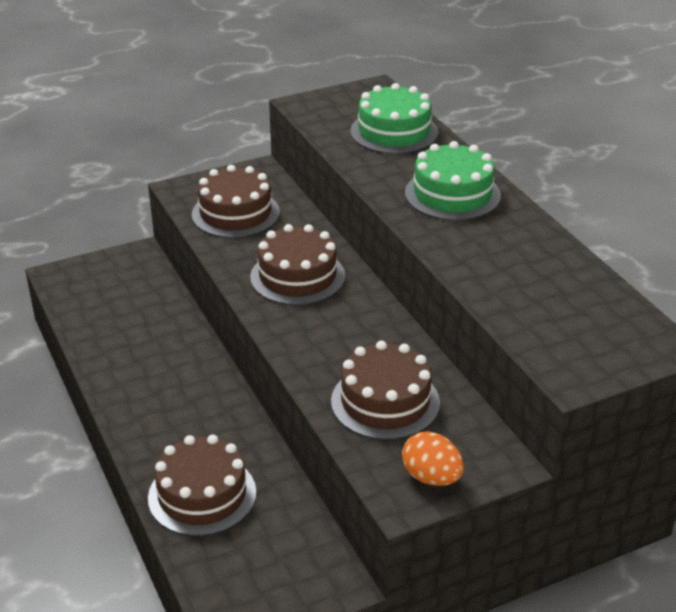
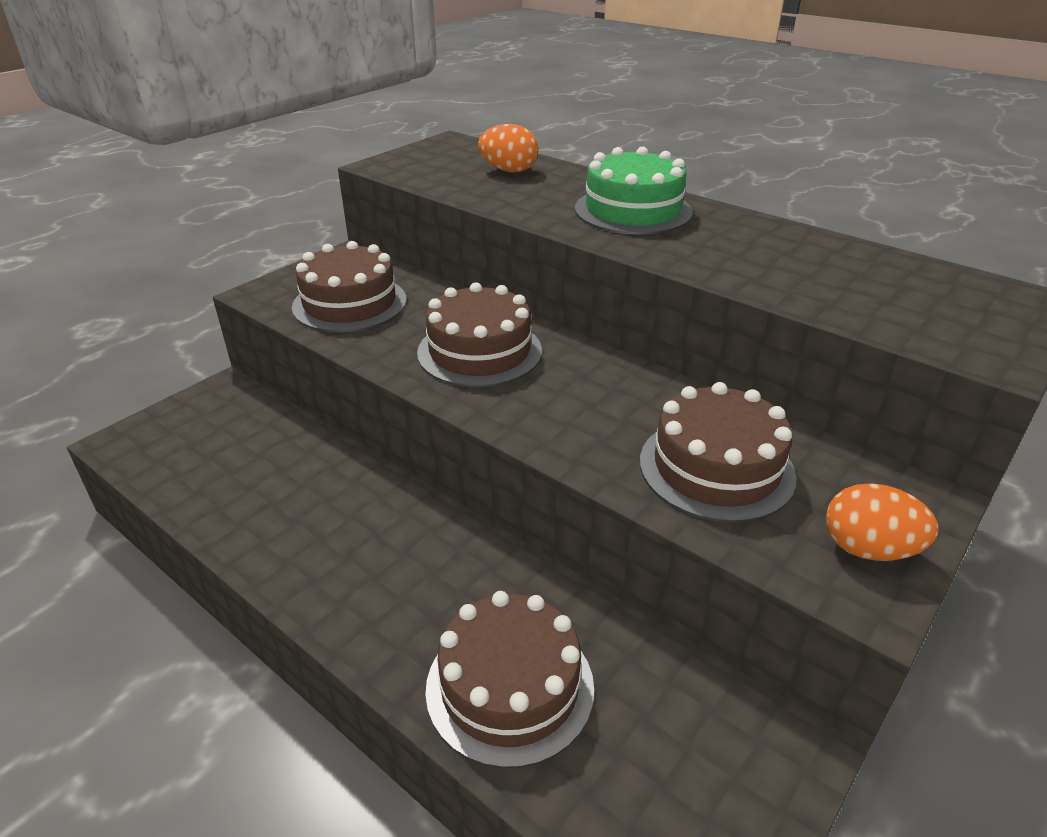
camera: 25 degrees left, 0 degrees up
green cake [350,83,438,154] -> orange egg [478,124,538,173]

